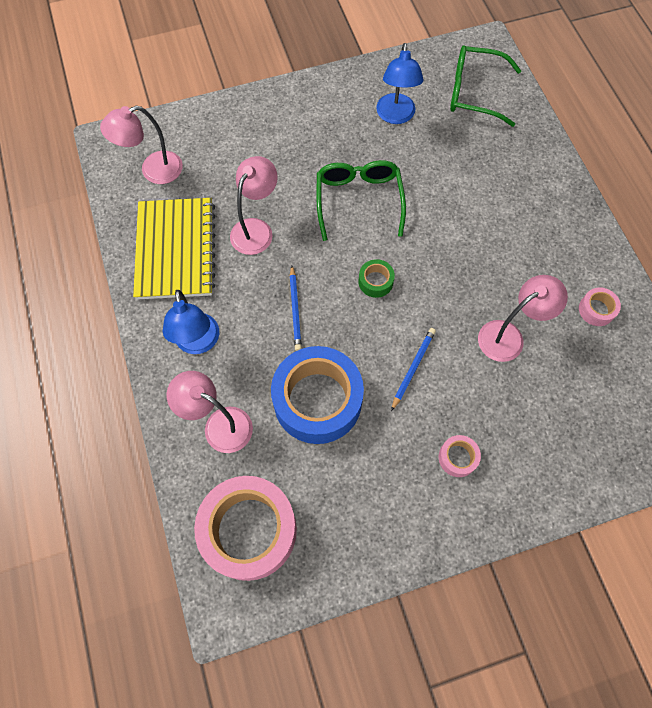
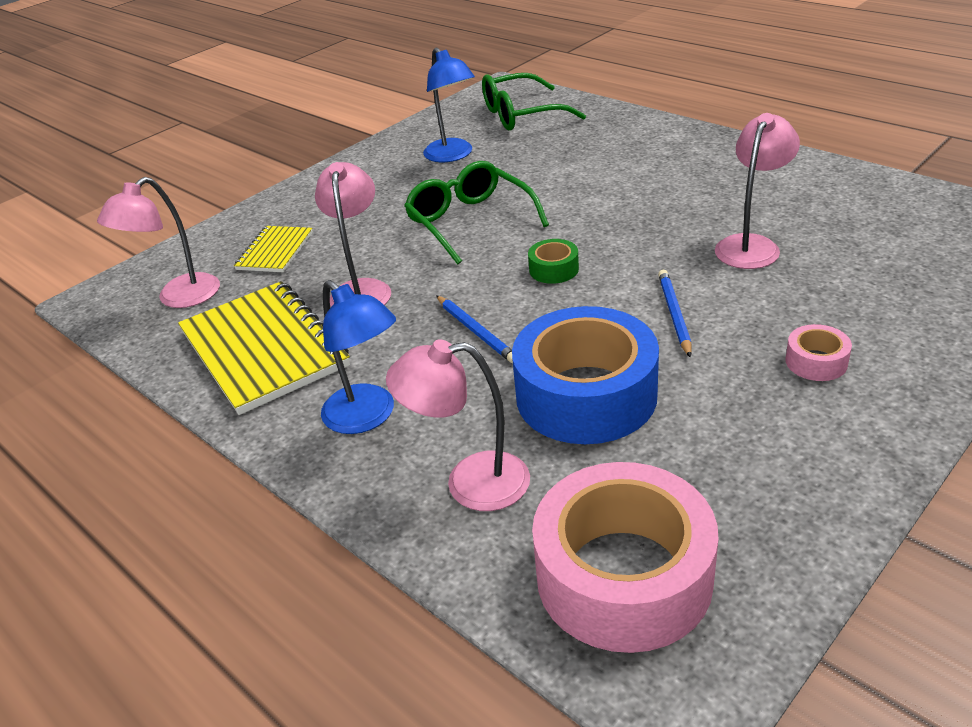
camera: 25 degrees left, 30 degrees down
pink tape [579,287,621,326] -> none
none -> yellow notebook [234,226,313,272]

